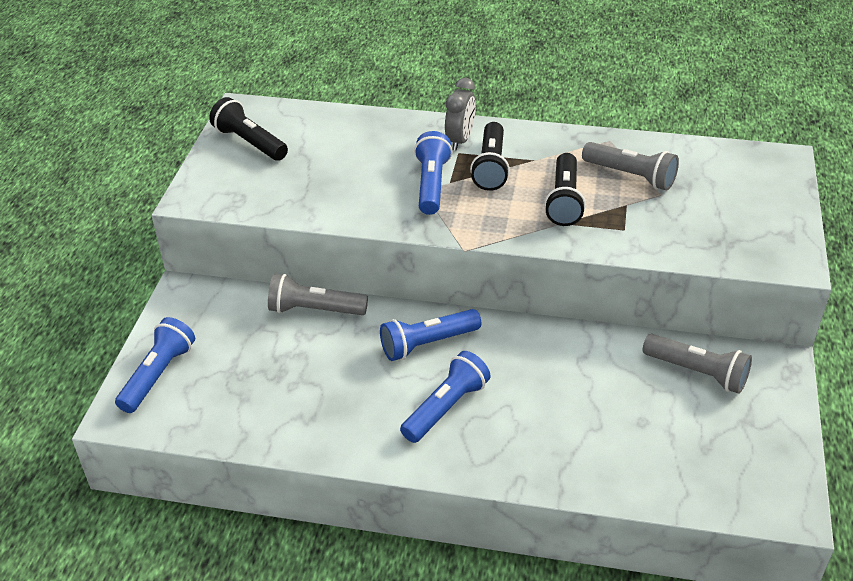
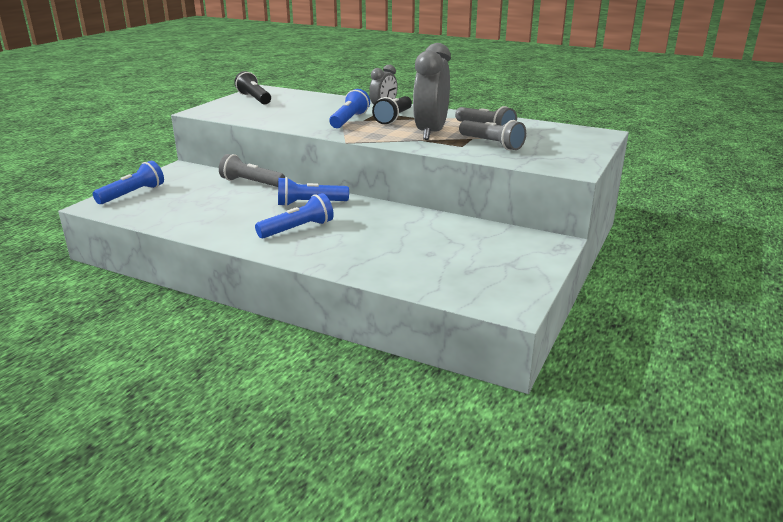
camera: 15 degrees right, 15 degrees down
black flashlight [544,153,586,226] -> grey clock [413,43,451,140]
grey flashlight [643,334,752,394] -> grey flashlight moved to [459,120,526,150]

